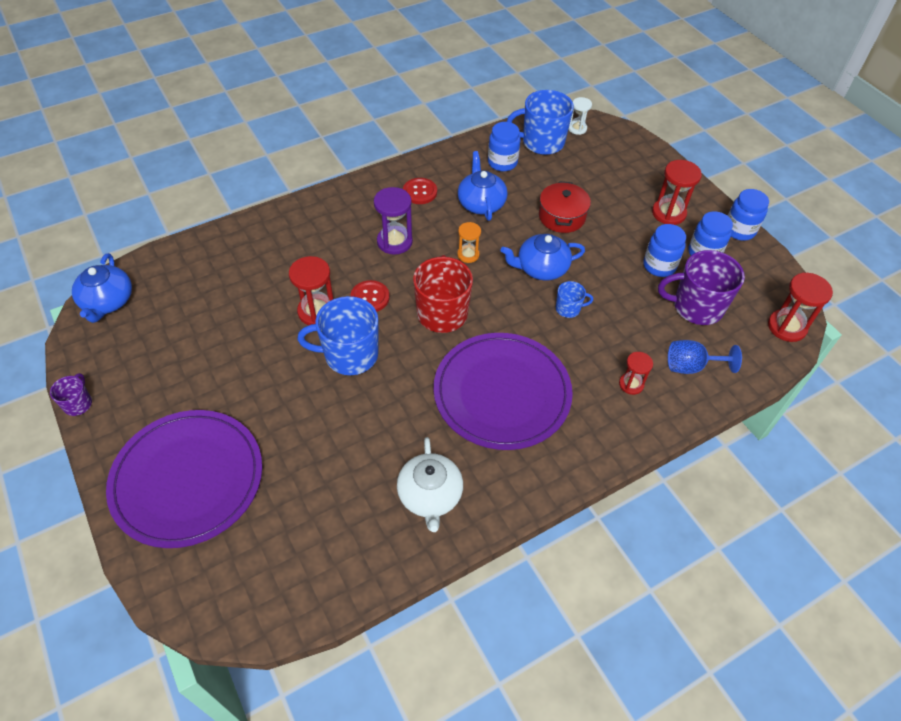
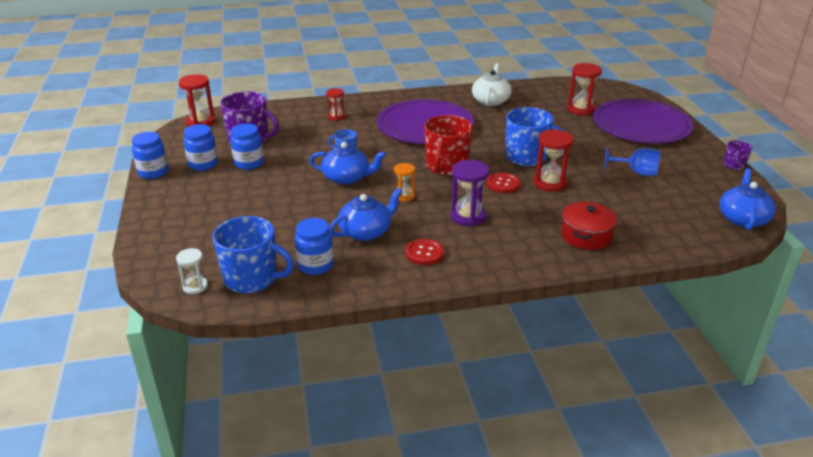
camera: 160 degrees left, 20 degrees down
blue teapot [458,151,508,221] -> blue teapot turned 135 degrees counterclockwise [329,188,403,241]
red pot [539,181,591,233] -> red pot moved to [561,202,617,250]
red hourglass [652,160,702,225] -> red hourglass moved to [567,63,602,115]
blue goblet [668,340,742,374] -> blue goblet moved to [604,147,660,176]

